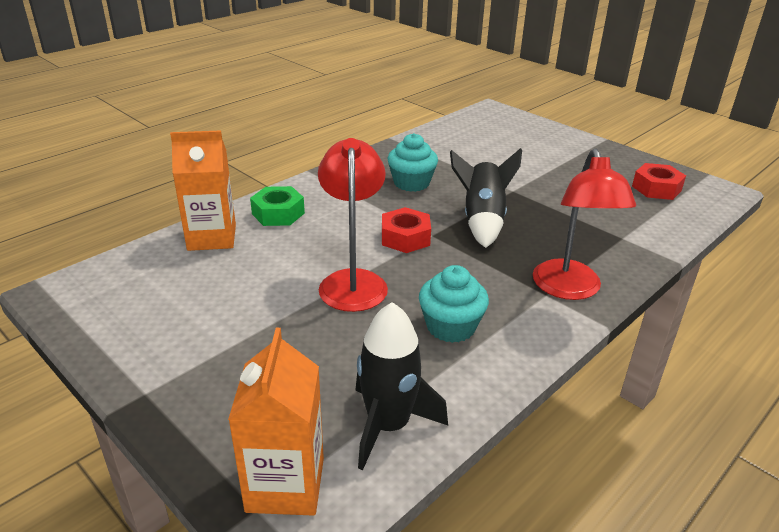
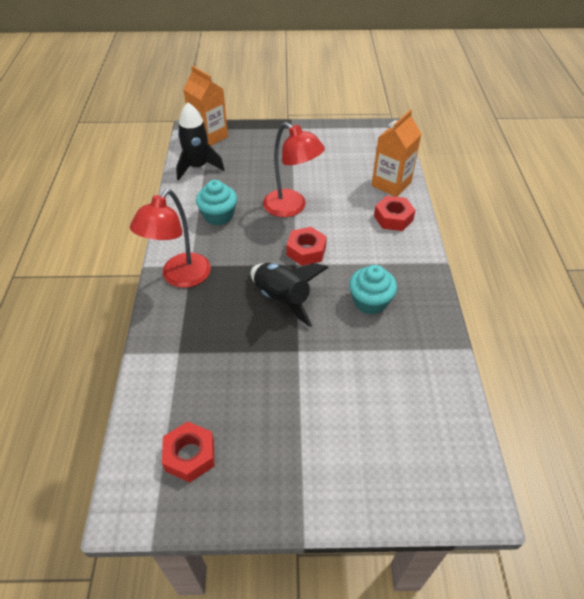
camera: 135 degrees right, 15 degrees up
green nut [250,186,305,226] -> red nut [374,196,416,231]
red lamp [533,148,636,300] -> red lamp turned 105 degrees counterclockwise [130,189,211,288]

